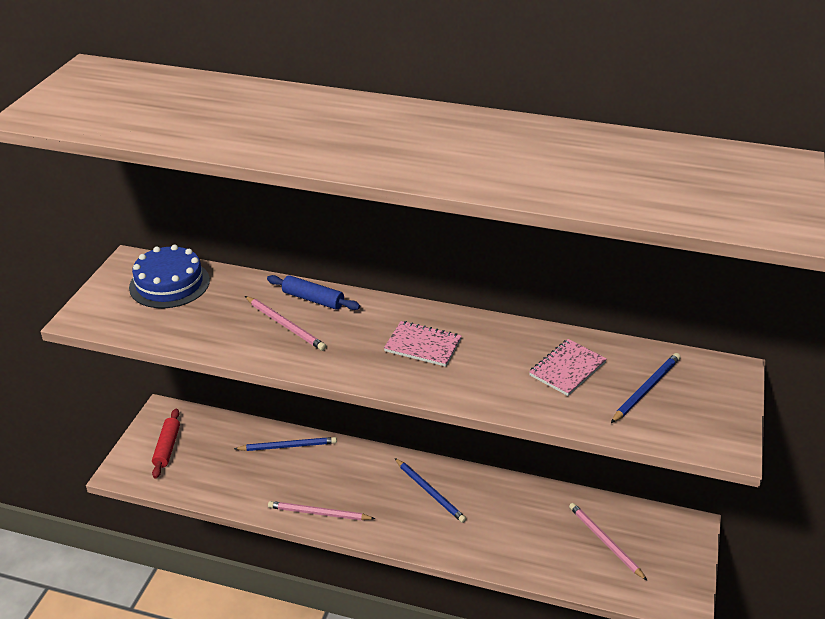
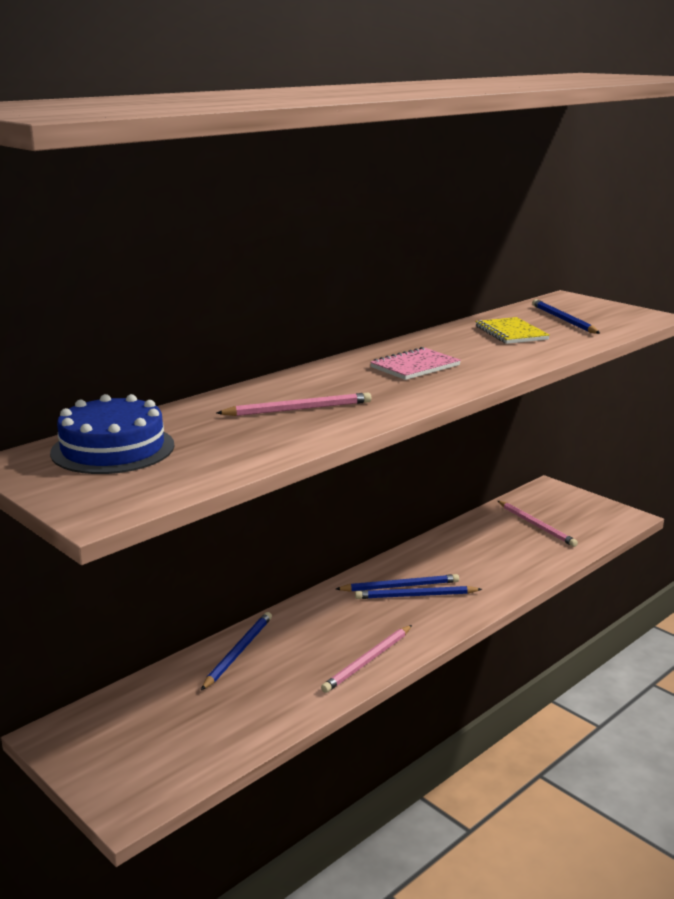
camera: 60 degrees left, 15 degrees down
red rolling pin [152,409,180,478] -> none
blue rolling pin [267,275,360,310] -> none
pink notebook [529,339,607,396] -> yellow notebook [475,317,550,344]
pink pencil [569,503,647,581] -> pink pencil turned 120 degrees counterclockwise [498,501,578,547]
none -> blue pencil [355,586,482,599]

